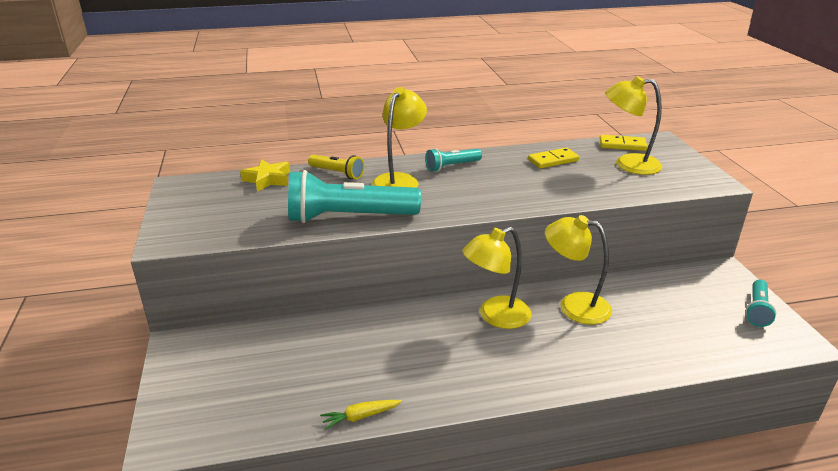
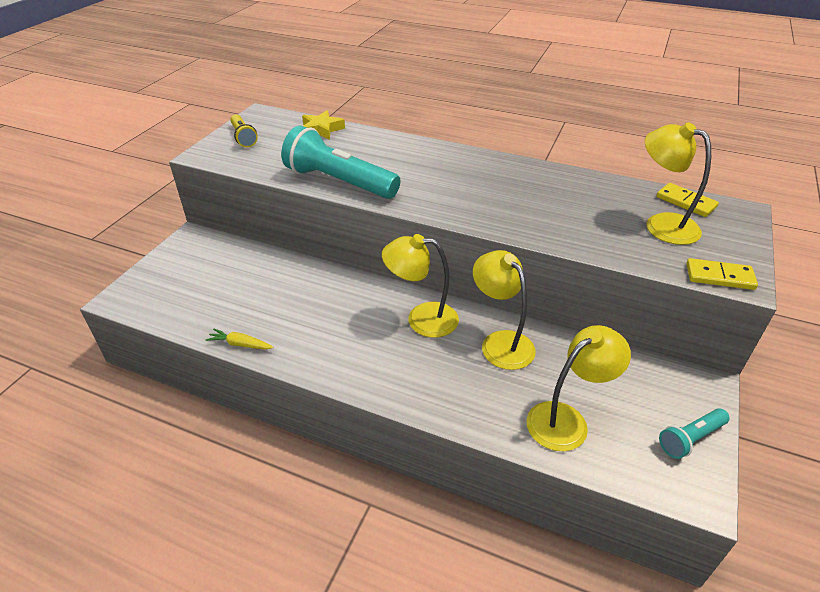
camera: 35 degrees right, 10 degrees up
yellow flashlight [308,155,364,179] -> yellow flashlight moved to [230,115,258,147]
yellow lamp [371,87,427,188] -> yellow lamp moved to [526,325,631,451]
turquoise flashlight [425,148,482,172] -> none
yellow domino [528,148,579,169] -> yellow domino moved to [686,258,758,290]

